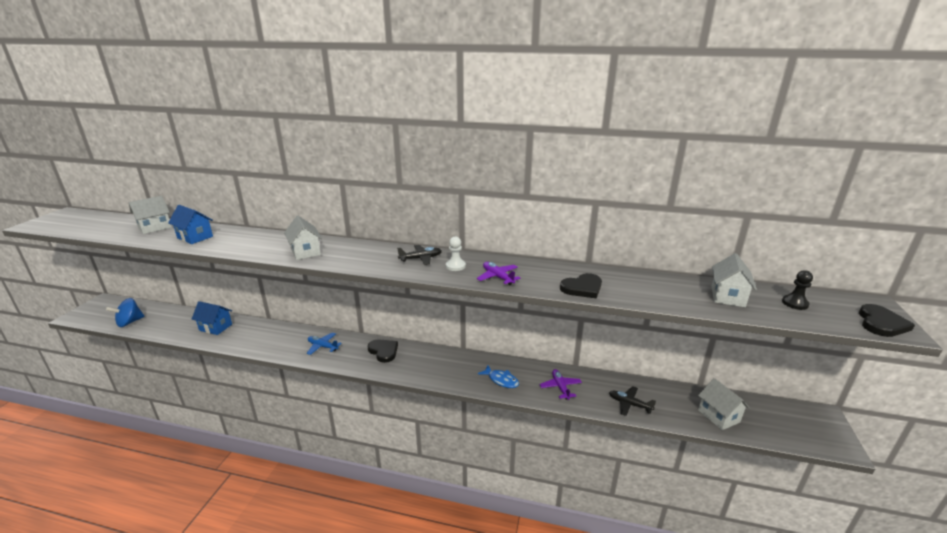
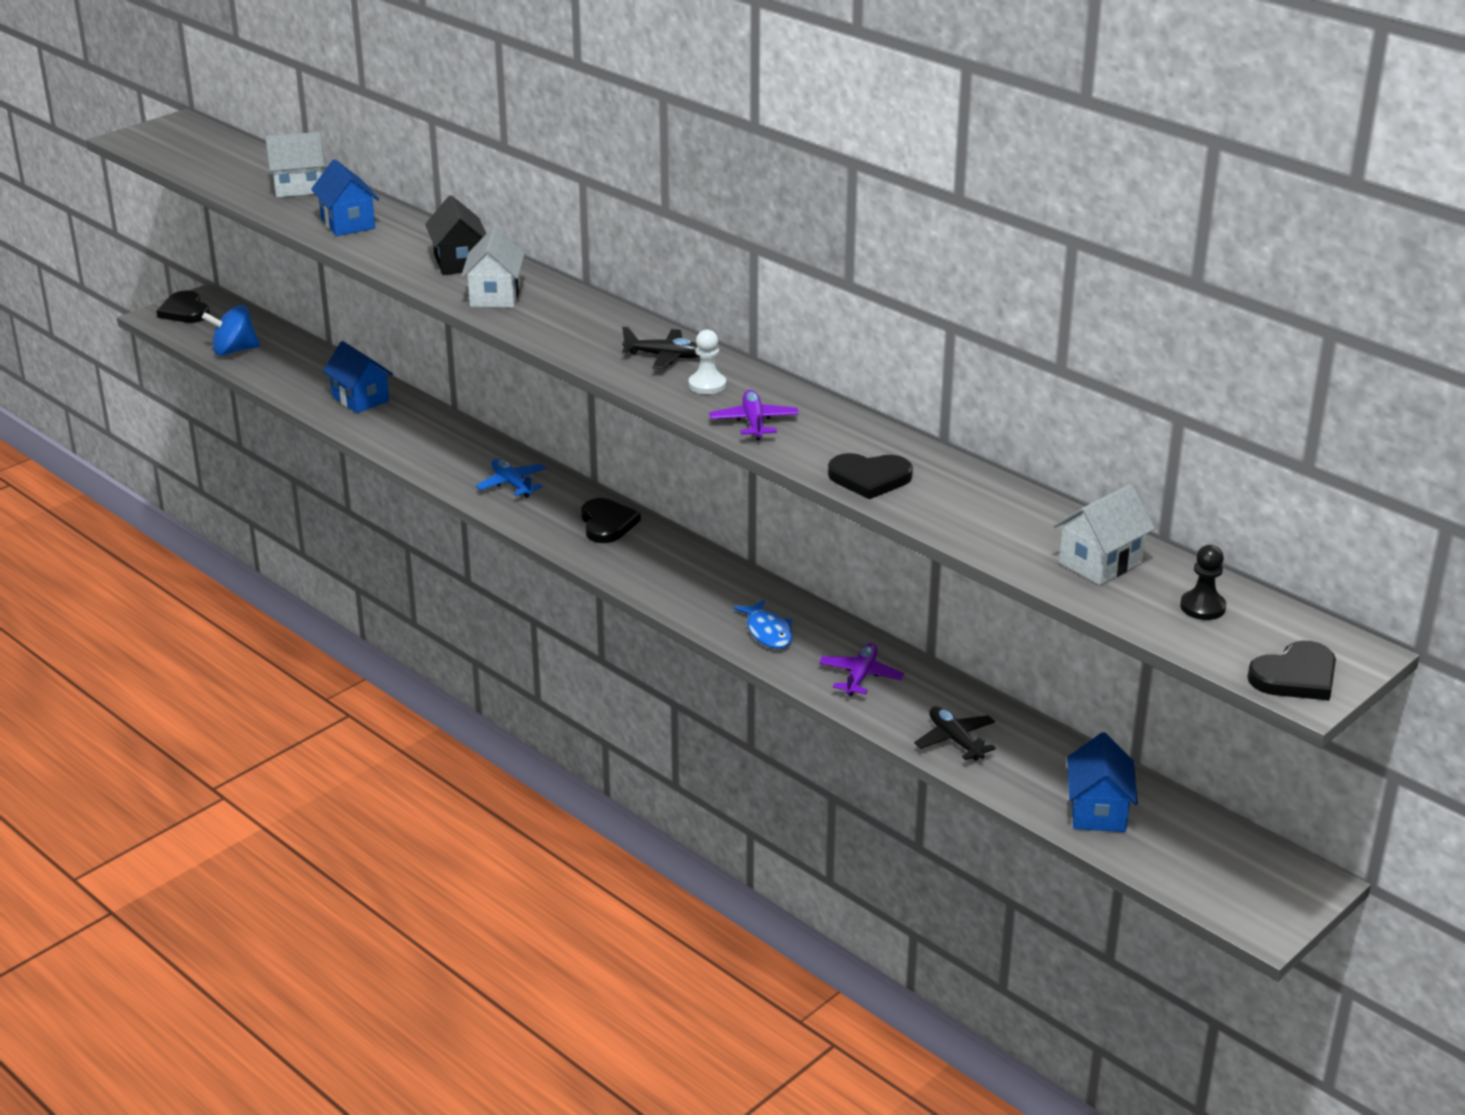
camera: 30 degrees right, 5 degrees up
white house [698,378,750,430] -> blue house [1067,732,1138,832]
none -> black heart [156,291,210,323]
none -> black house [425,195,486,275]

